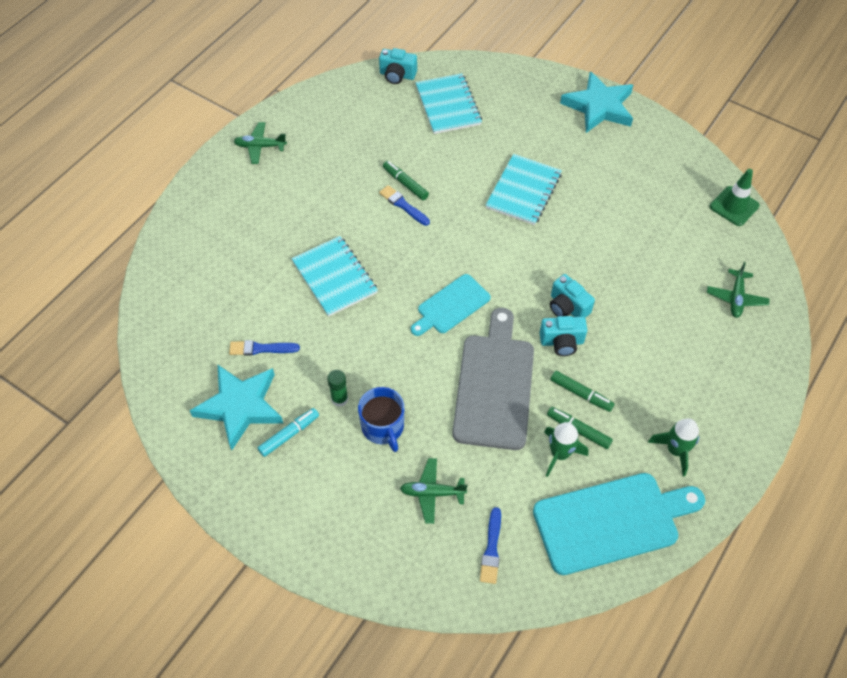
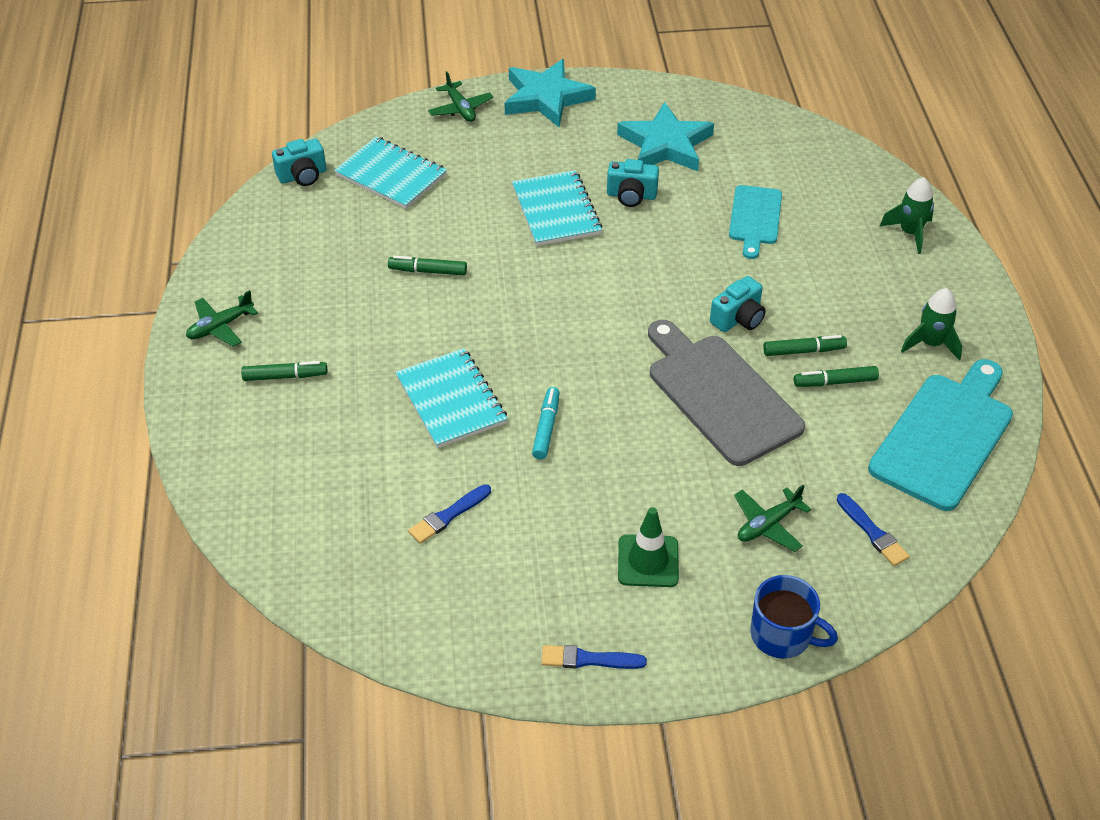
camera: 40 degrees left, 10 degrees down
turquoise star [190,365,283,450] -> turquoise star moved to [617,102,714,171]
turquoise marker [258,408,319,457] -> turquoise marker moved to [532,387,560,459]
turquoise notebook [291,236,378,317] -> turquoise notebook turned 45 degrees clockwise [395,348,508,448]
green glue stick [327,370,348,407] -> none
blue mug [358,387,404,452] -> blue mug moved to [750,575,838,659]
blue brush [379,185,430,226] -> blue brush moved to [541,645,647,669]
turquoise cutting board [411,274,491,336] -> turquoise cutting board moved to [729,185,782,259]
green rocket [544,422,588,477] -> green rocket moved to [880,177,934,254]
turquoise camera [550,274,595,318] -> turquoise camera moved to [607,159,659,207]
green plane [707,262,770,318] -> green plane moved to [428,71,493,122]
green traffic cone [710,169,760,226] -> green traffic cone moved to [618,507,679,587]
none -> green marker [241,361,327,381]

